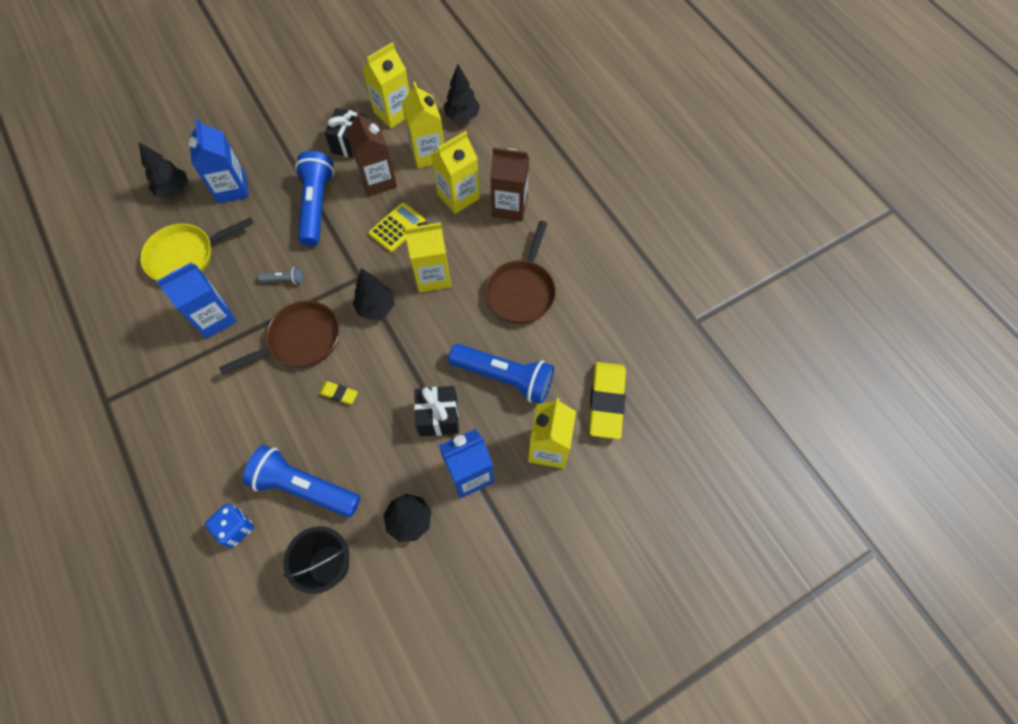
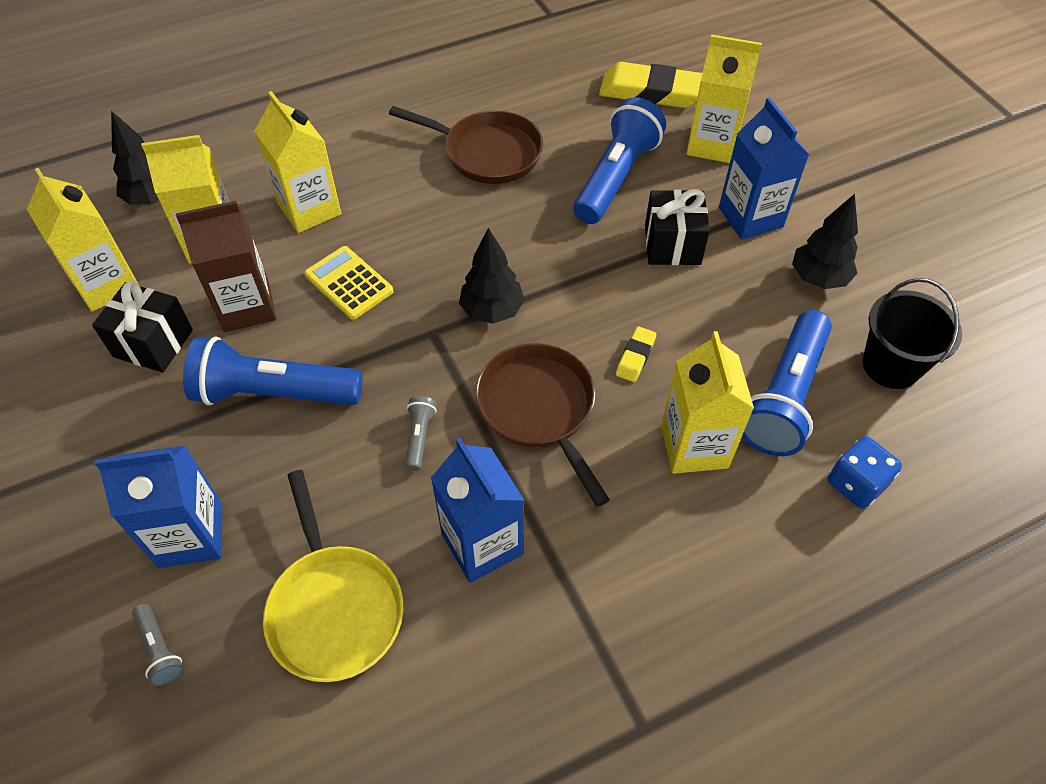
camera: 85 degrees left, 10 degrees down
black tree [139,142,188,198] -> grey flashlight [132,604,184,686]
yellow carton [404,222,451,293] -> yellow carton moved to [661,331,754,474]
brown carton [490,147,529,221] -> none

